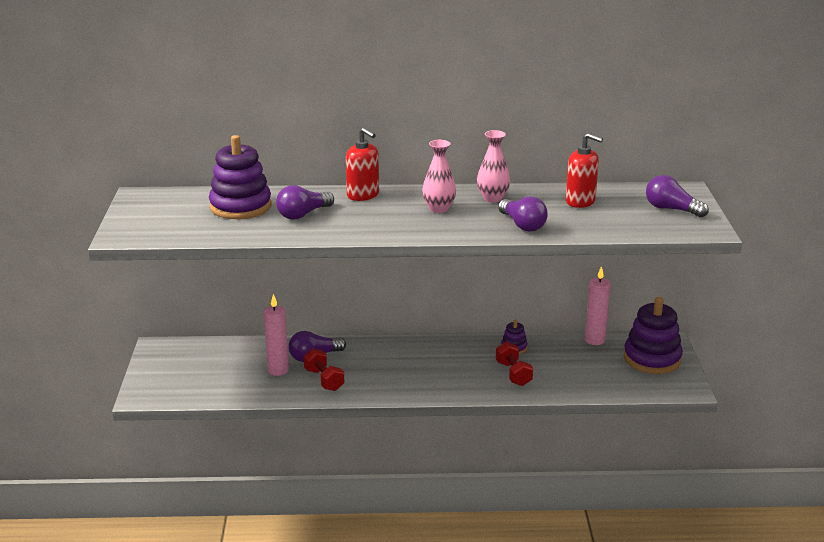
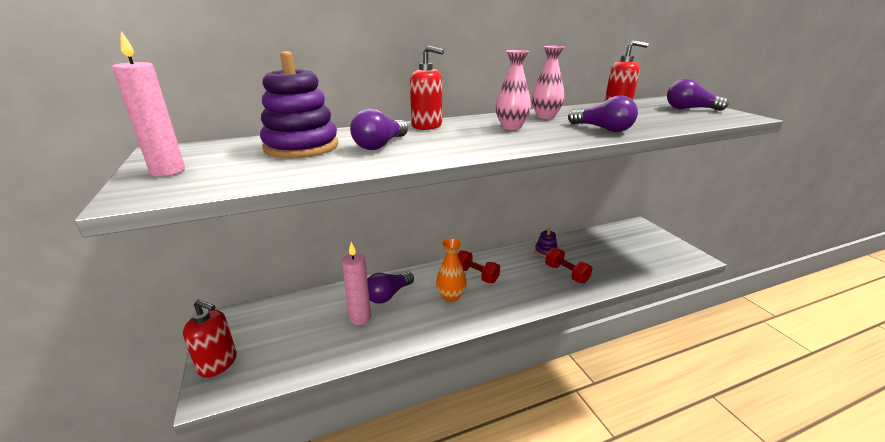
camera: 20 degrees left, 0 degrees up
red dumbbell [303,348,345,391] -> red dumbbell moved to [457,250,500,283]
pink candle [585,266,610,345] -> pink candle moved to [112,31,185,177]
purple stacking toy [623,297,683,374] -> none
none -> red soap dispenser [183,299,237,378]
none -> orange vase [436,238,467,302]

